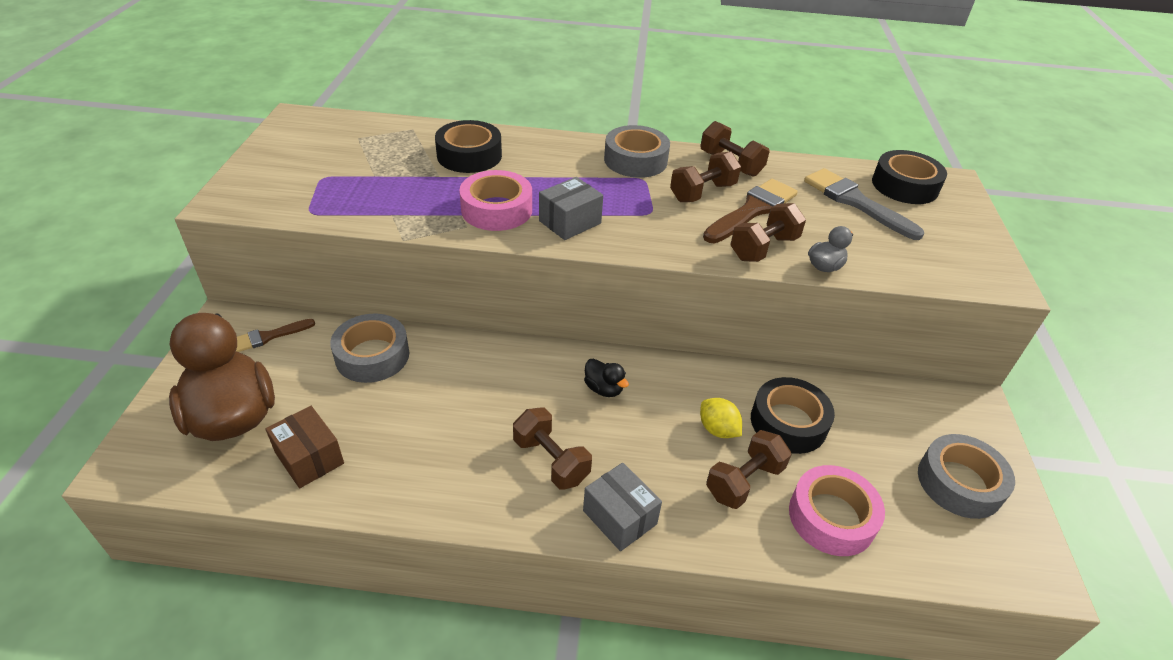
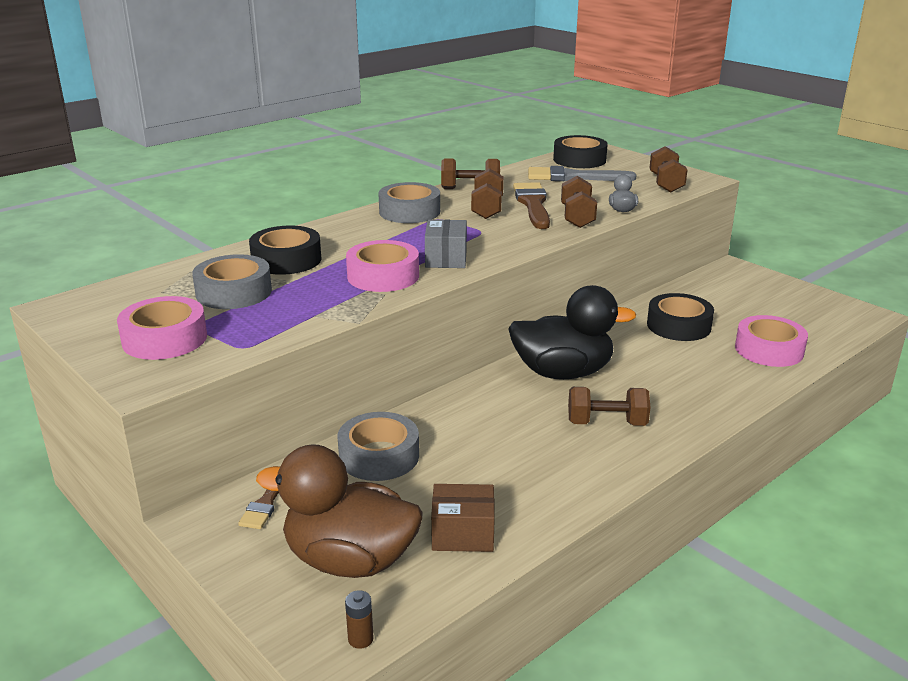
camera: 45 degrees left, 15 degrees down
grey box [583,463,662,551] -> none
black duck [584,358,629,397] -> black duck [508,285,636,379], size x2.42
yellow lemon [700,398,742,438] -> none
brown dumbbell [706,430,792,509] -> brown dumbbell moved to [649,146,687,193]
grey tape [918,434,1015,519] -> grey tape moved to [192,254,272,309]
none -> pink tape [117,296,207,360]
none -> brown battery [345,590,373,649]

